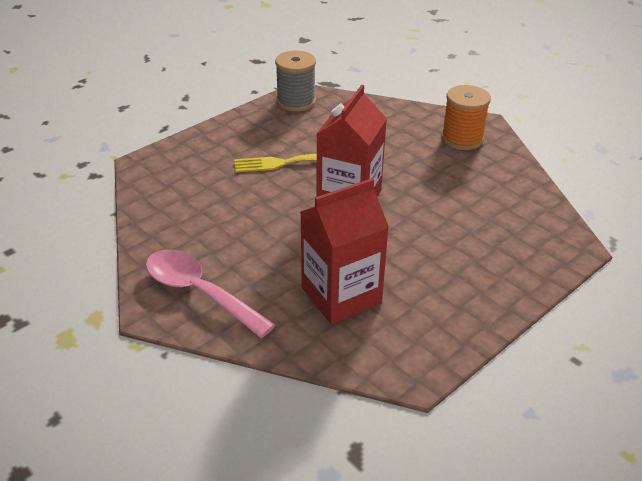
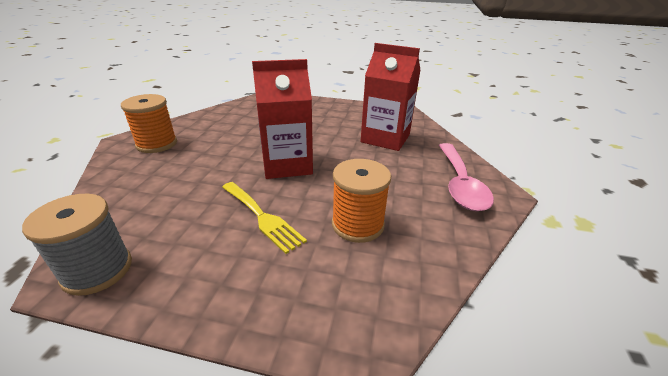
camera: 125 degrees left, 5 degrees down
none -> orange spool [332,159,391,243]

